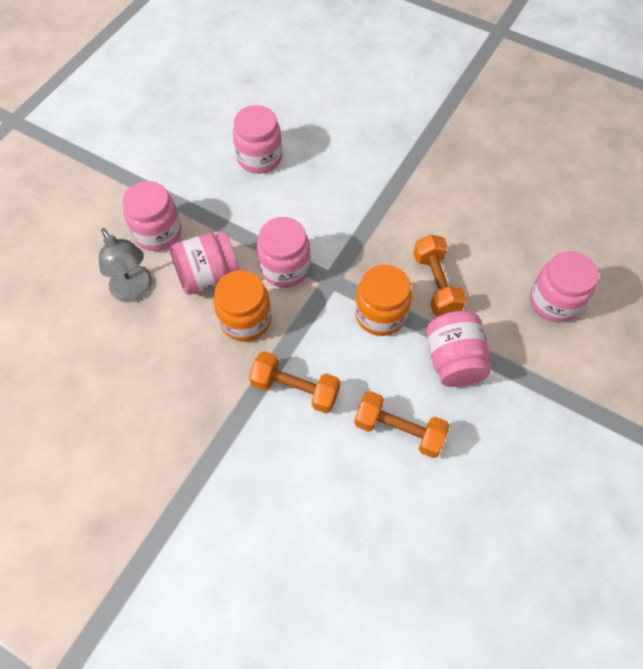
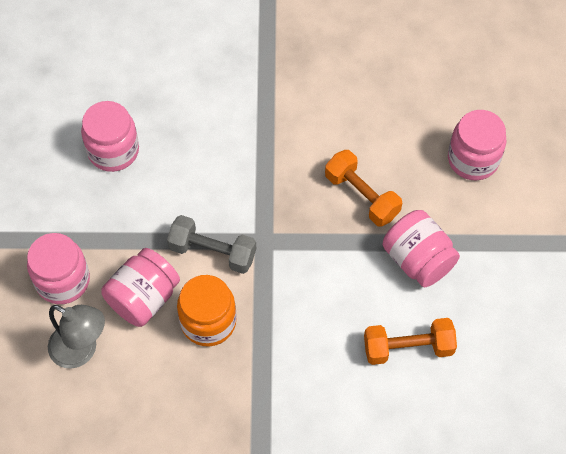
camera: 30 degrees left, 0 degrees up
orange dumbbell [249,351,340,414] -> none
pink jar [257,217,311,287] -> grey dumbbell [167,215,256,274]
orange jar [355,265,412,336] -> none

